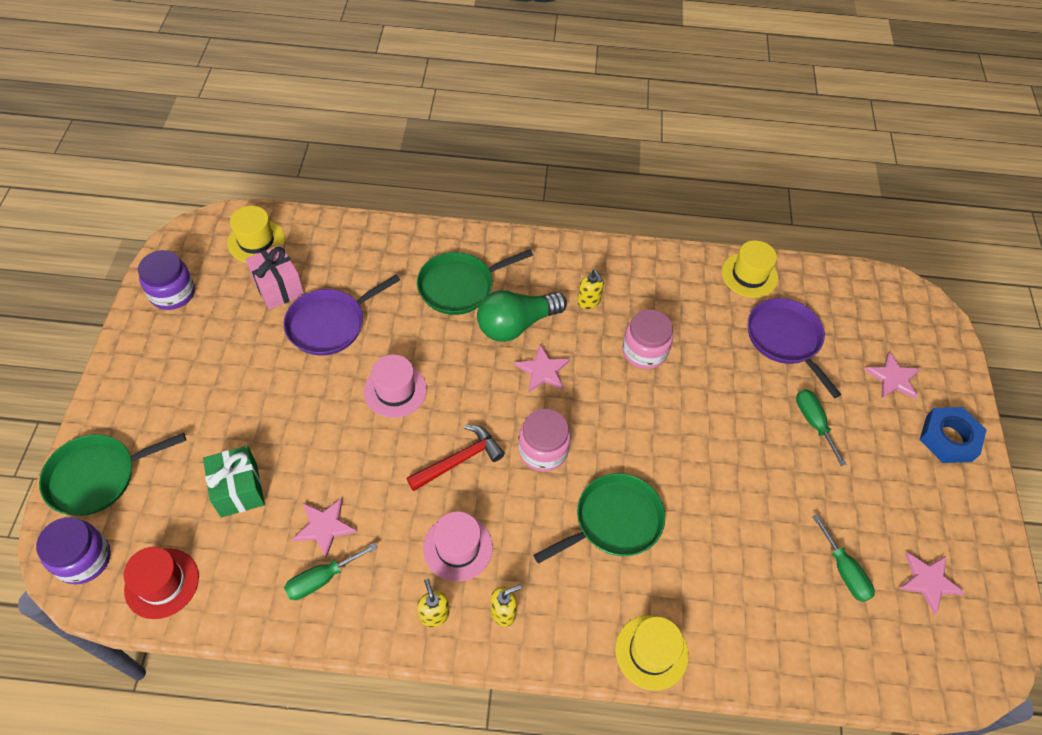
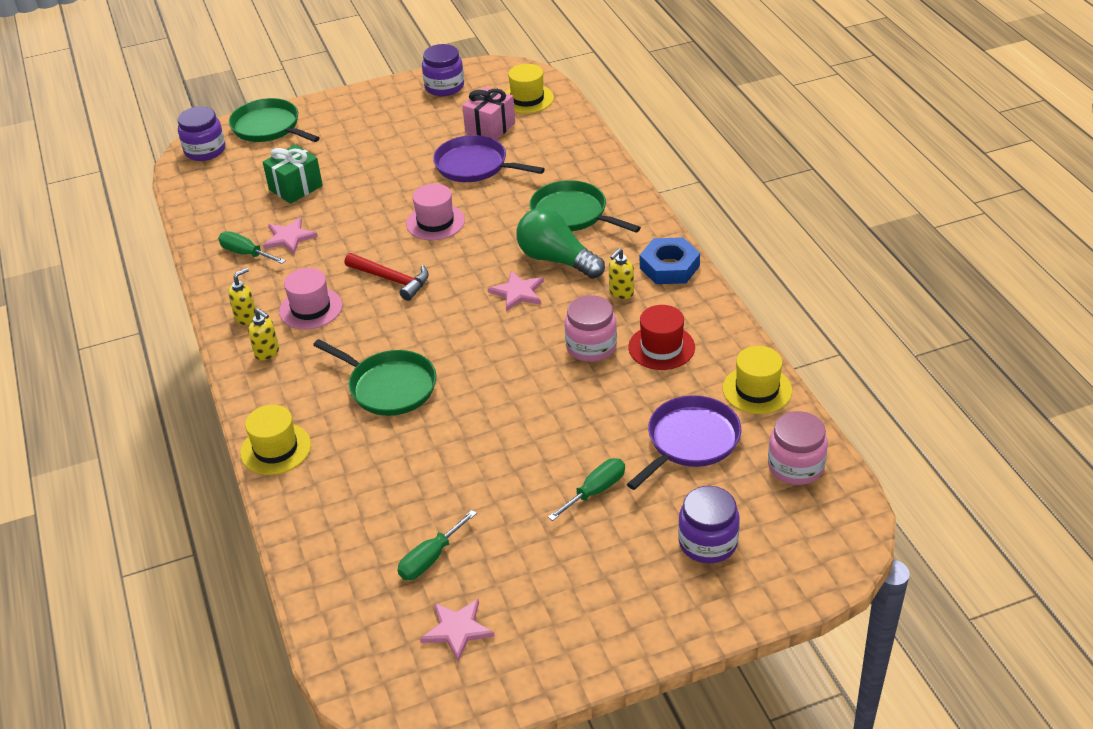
camera: 70 degrees right, 15 degrees down
red hat [124,547,199,619] -> red hat moved to [628,305,695,370]
pink jar [518,409,571,472] -> pink jar moved to [768,411,828,485]
pink star [865,352,920,399] -> purple jar [678,486,740,563]
blue nut [920,407,986,463] -> blue nut moved to [640,237,700,284]

